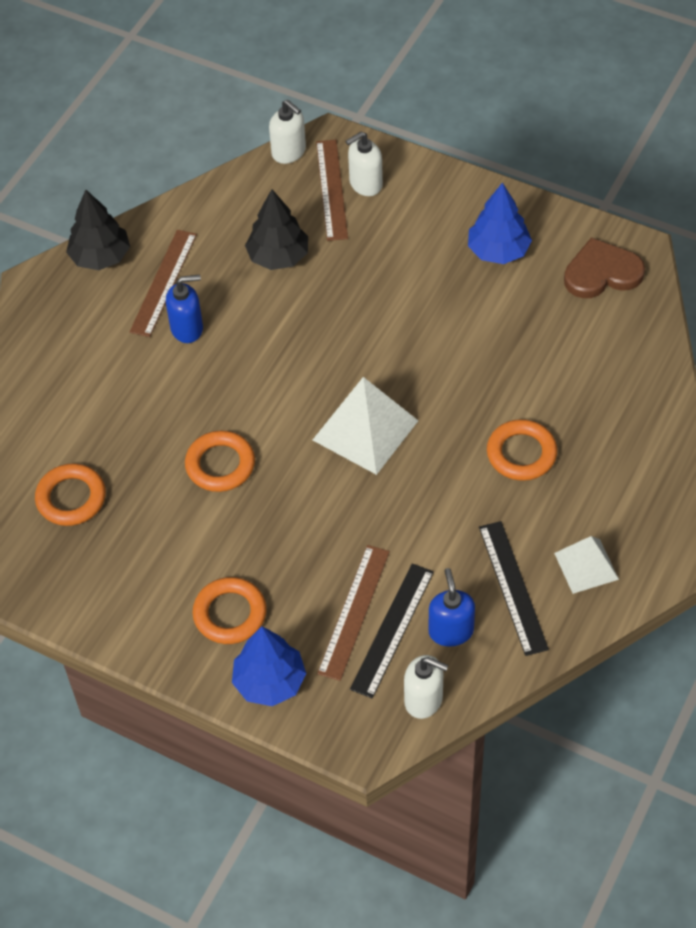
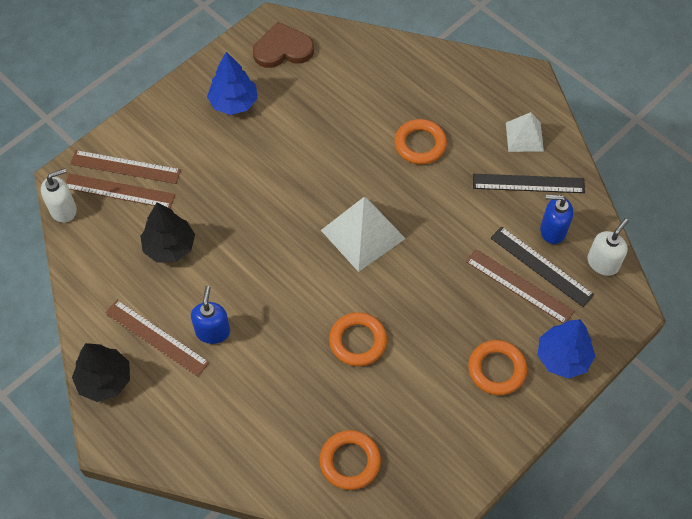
camera: 75 degrees left, 5 degrees up
white soap dispenser [346,132,383,196] -> brown ruler [70,150,181,184]
brown heart [564,237,645,298] -> brown heart turned 75 degrees clockwise [253,22,314,68]

